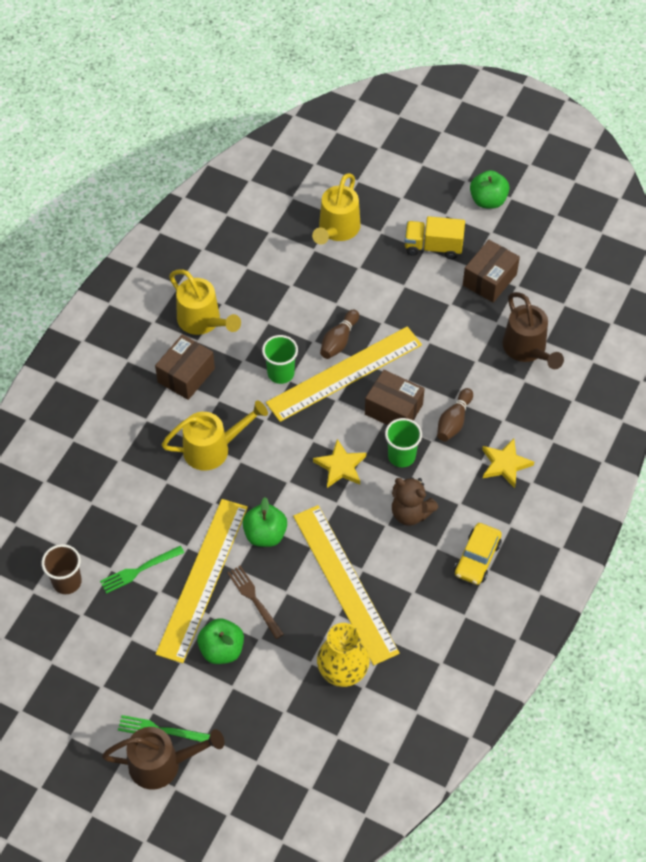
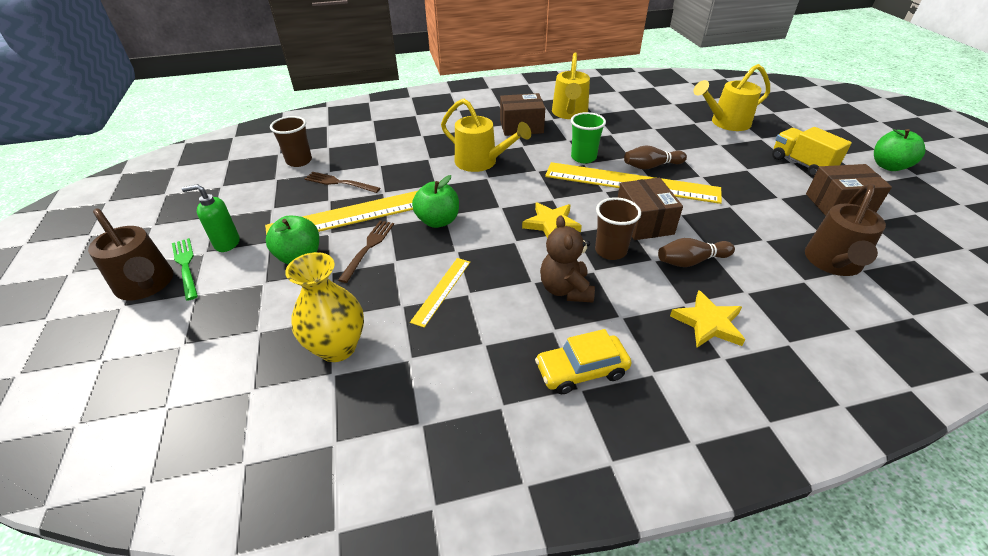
camera: 50 degrees right, 15 degrees down
green fork [100,546,184,594] -> brown fork [305,172,380,193]
yellow ruler [293,505,400,665] -> yellow ruler [410,258,470,328], size x0.46
green cup [385,418,422,467] -> brown cup [595,197,641,260]
none -> green soap dispenser [182,184,240,252]

